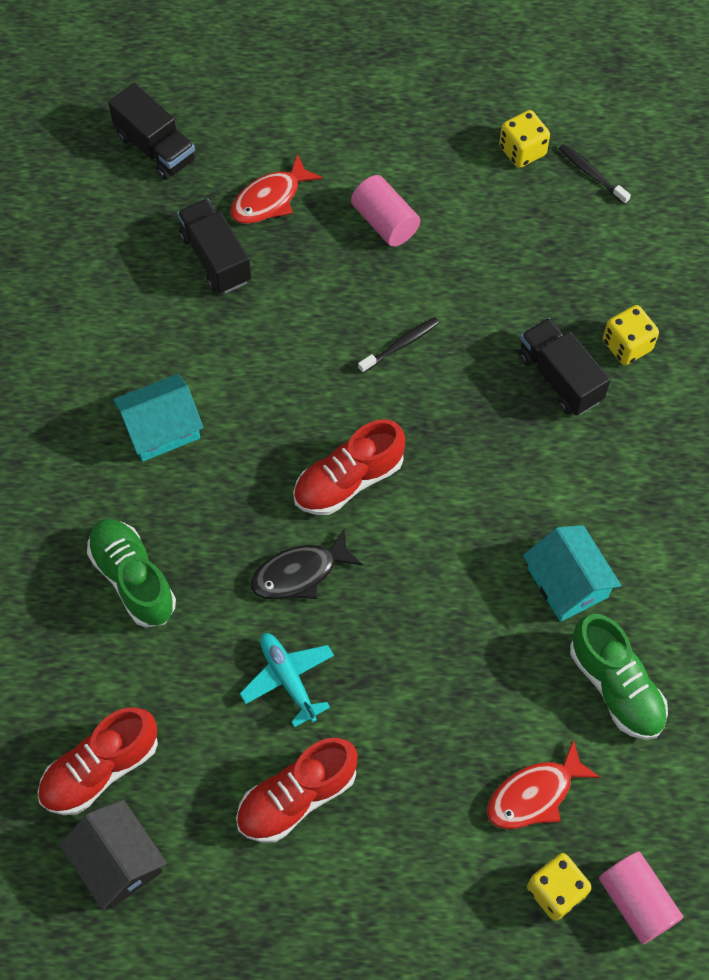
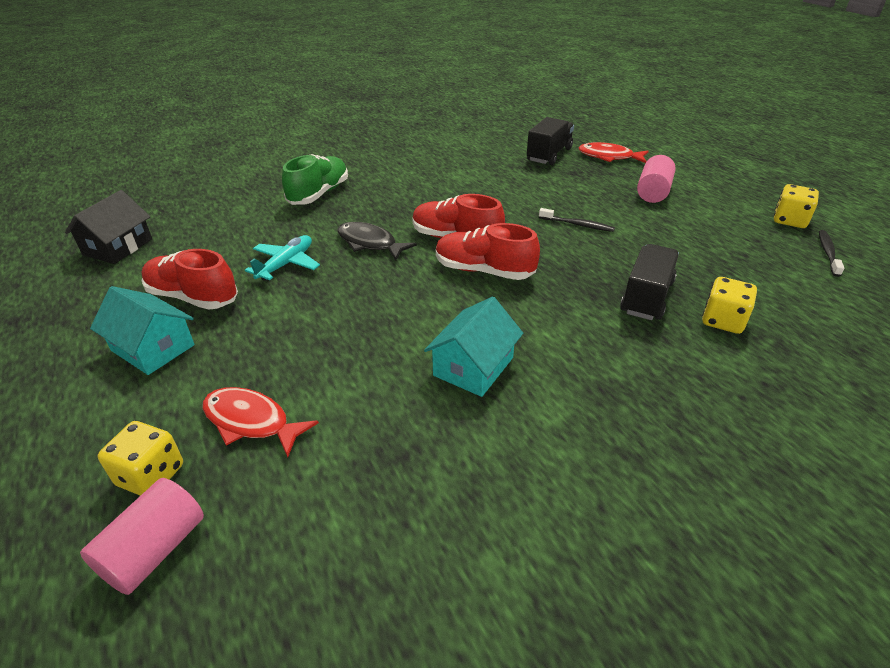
camera: 60 degrees right, 25 degrees down
red shoe [37,707,158,815] -> red shoe moved to [436,223,540,280]
black truck [108,83,196,180] -> none
turquoise house [113,374,204,462] -> turquoise house moved to [90,286,195,375]
green shoe [570,614,668,740] -> none

